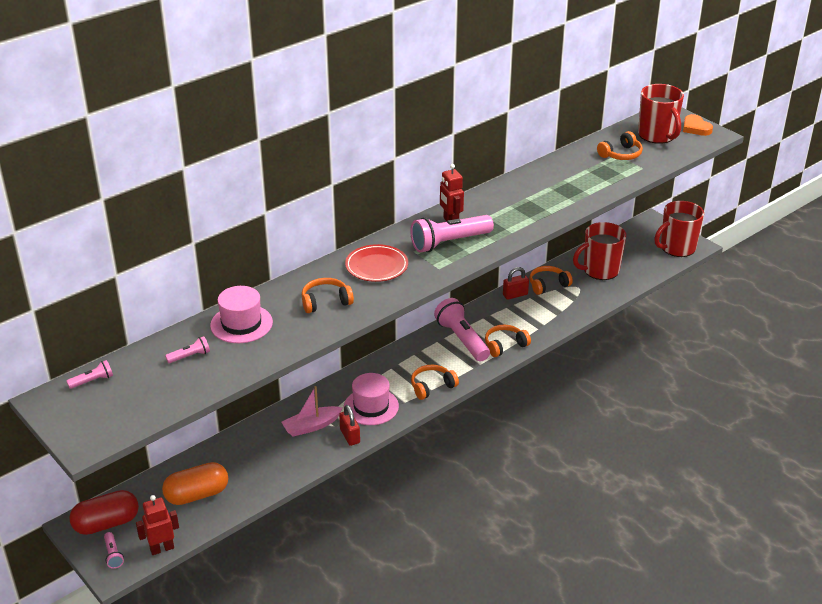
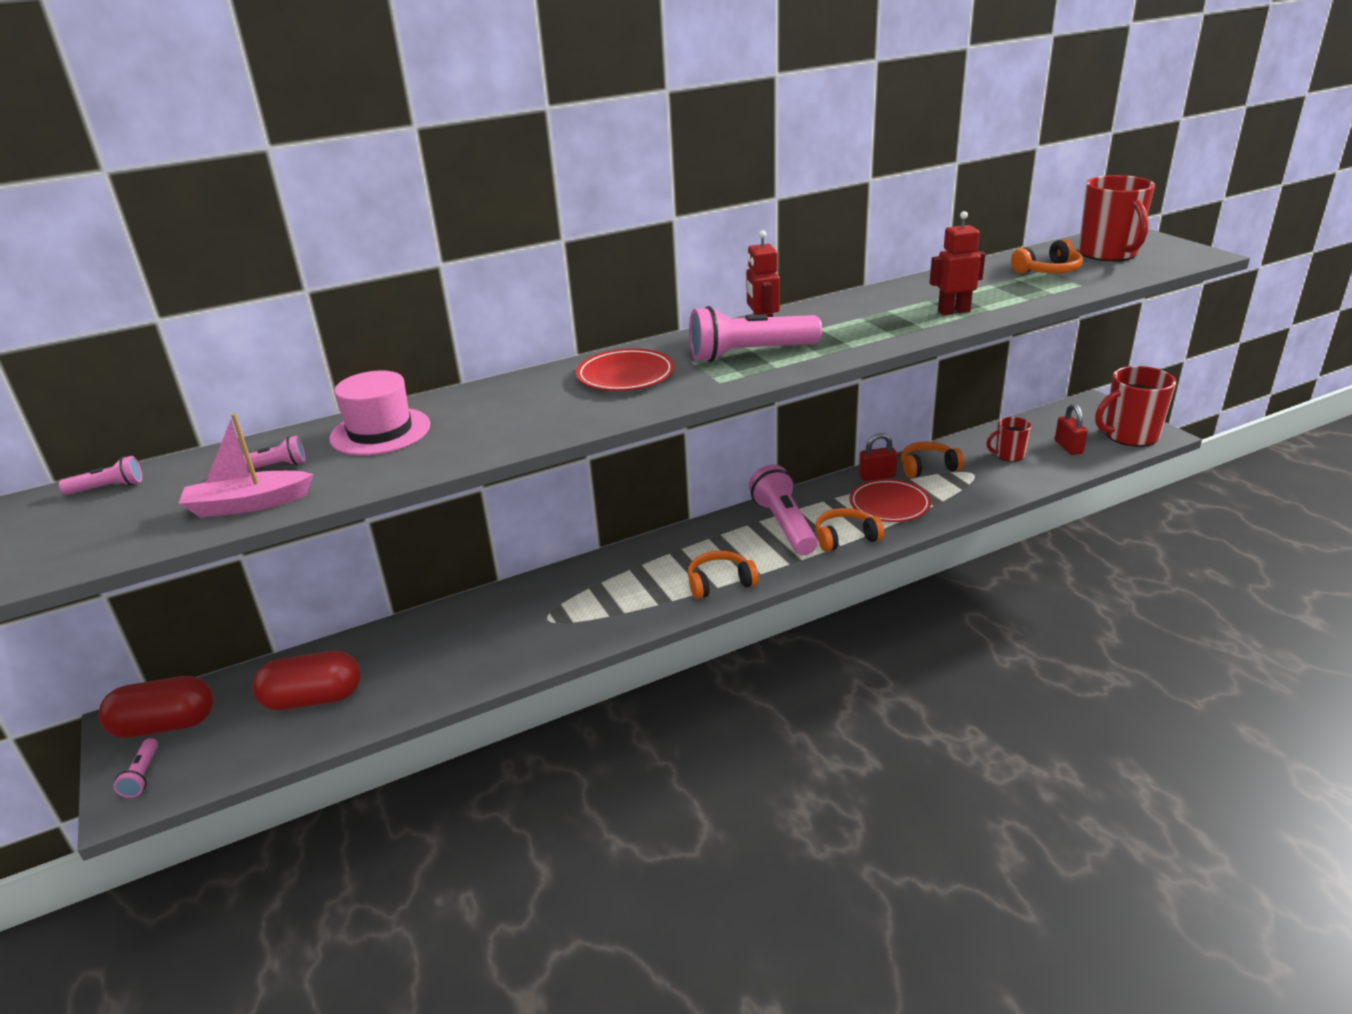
camera: 15 degrees right, 5 degrees down
red robot [136,495,179,555] -> red robot moved to [930,211,985,315]
orange capsule [162,462,228,505] -> red capsule [252,651,361,711]
pink boat [282,386,343,436] -> pink boat moved to [178,413,314,518]
orange headphones [302,278,354,313] -> none
red padlock [339,405,360,446] -> red padlock moved to [1055,404,1088,455]
pink hat [344,373,399,425] -> none
red mug [573,222,626,280] -> red mug [987,417,1032,462], size x0.55
orange heart [683,114,713,136] -> none
none -> red plate [849,479,931,522]

